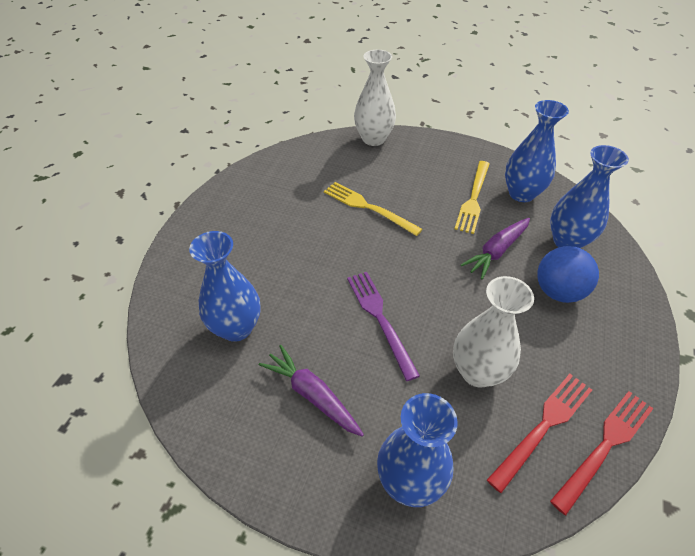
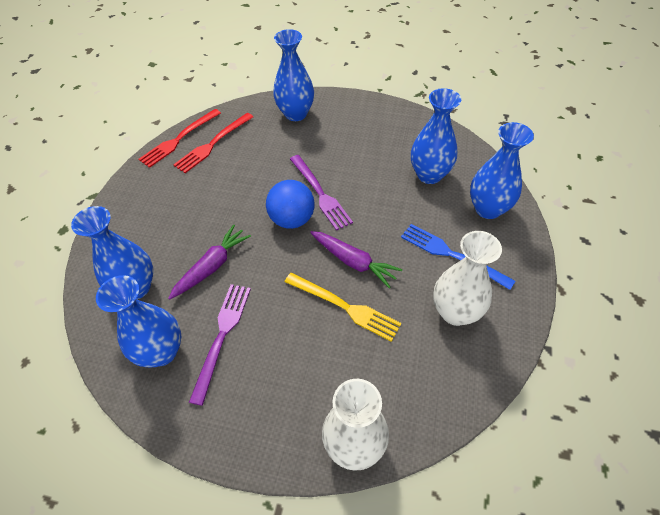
camera: 175 degrees right, 5 degrees up
purple carrot [259,345,364,436] -> purple carrot moved to [310,231,402,288]
white vase [453,276,534,388] -> white vase moved to [433,231,502,326]
yellow fork [455,161,490,234] -> purple fork [189,284,251,406]
blue ball [537,246,599,303] -> blue ball moved to [266,180,315,229]
none -> blue fork [401,224,515,290]
none -> blue vase [470,122,534,219]

